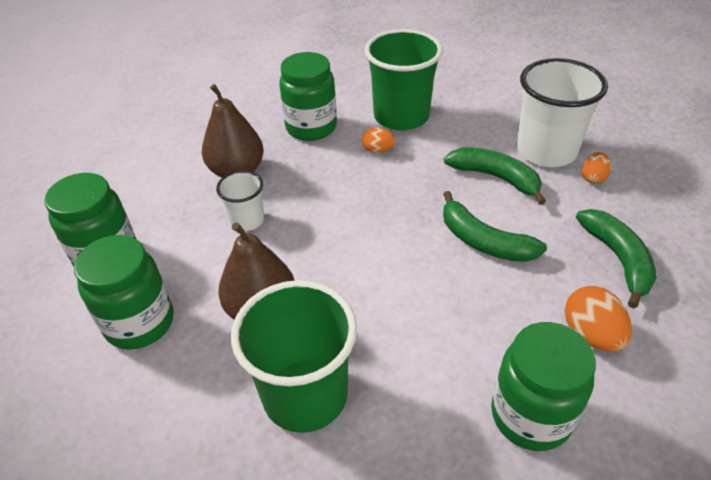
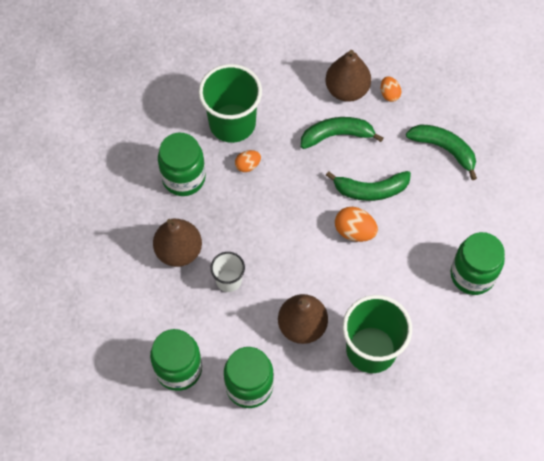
camera: 45 degrees left, 20 degrees up
white cup [516,58,608,167] -> brown pear [325,50,371,102]
orange egg [565,286,632,352] -> orange egg moved to [335,207,378,242]

